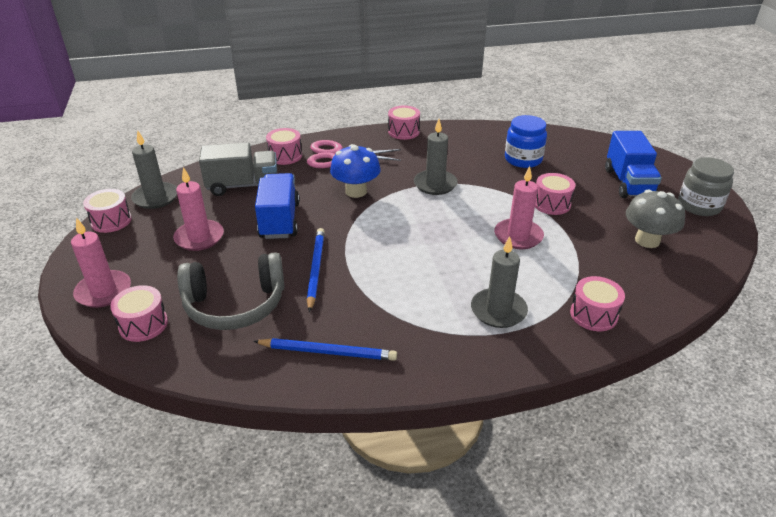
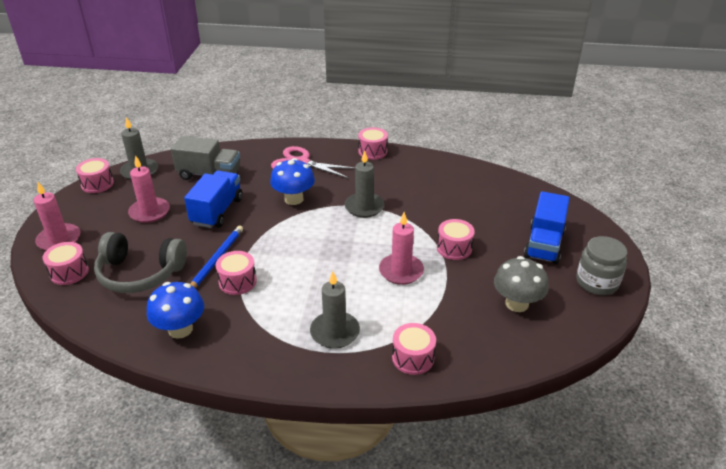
camera: 20 degrees right, 0 degrees up
blue pencil [253,338,397,361] -> blue mushroom [147,282,204,339]
pink drum [266,128,302,165] -> pink drum moved to [216,251,257,295]
blue jar [505,115,547,168] -> none

